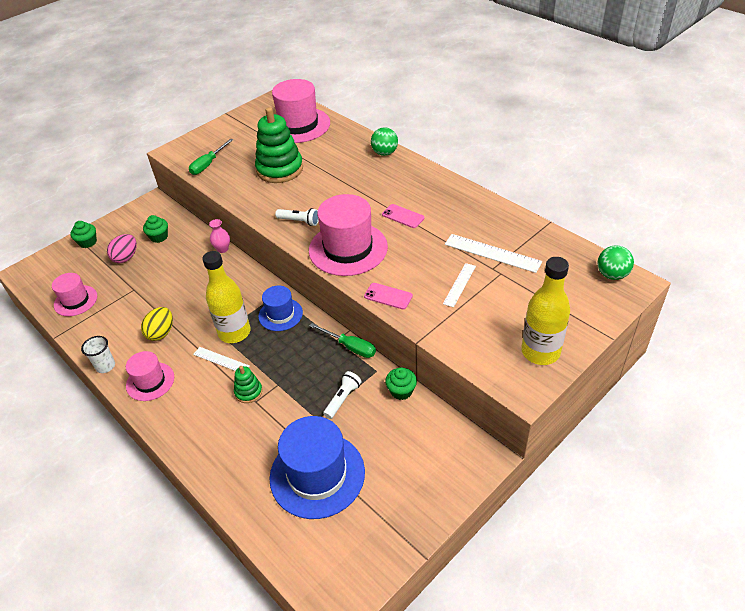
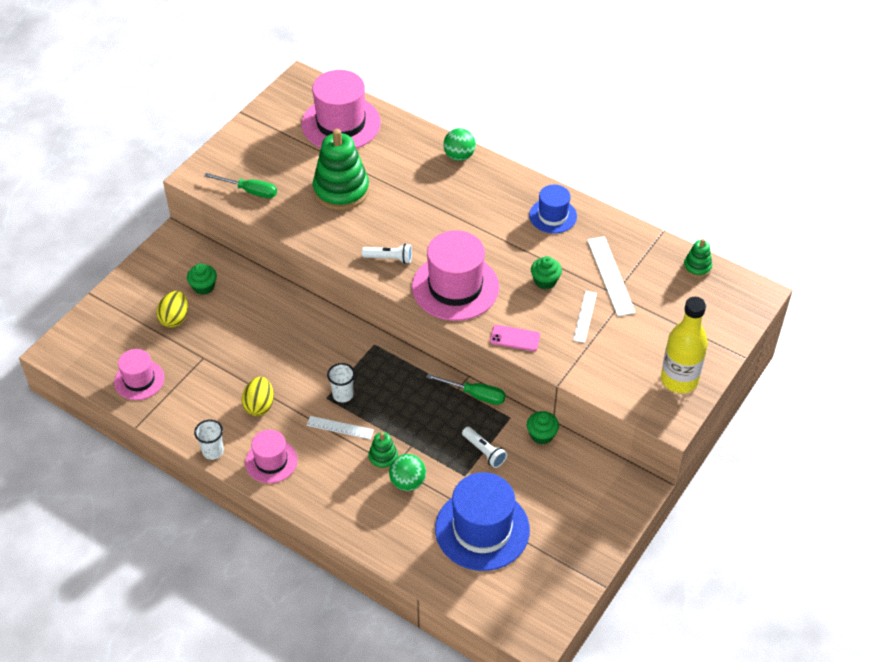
camera: 15 degrees left, 5 degrees up
green cupcake [70,221,97,248] -> green cupcake moved to [531,256,562,289]
pink egg [107,234,137,263] -> yellow egg [156,291,188,328]
green screwdriver [189,139,233,175] -> green screwdriver turned 90 degrees counterclockwise [205,173,277,198]
yellow bottle [203,251,250,343] -> white cup [327,363,355,403]
pink vase [209,219,230,253] -> none
blue hat [258,285,303,331] -> blue hat moved to [529,185,577,233]
white flashlight [323,371,362,419] -> white flashlight turned 120 degrees clockwise [462,427,507,468]
pink phone [382,204,425,228] -> none
white ruler [445,234,542,273] -> white ruler turned 60 degrees clockwise [587,236,636,317]
green ball [598,245,634,280] -> green ball moved to [389,454,426,491]
none -> green stacking toy [683,239,712,278]

